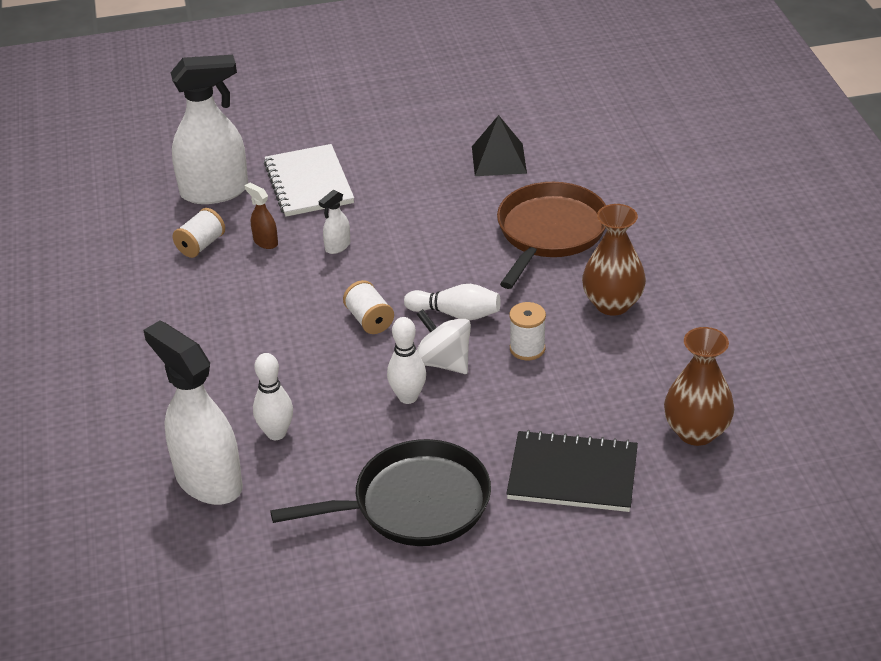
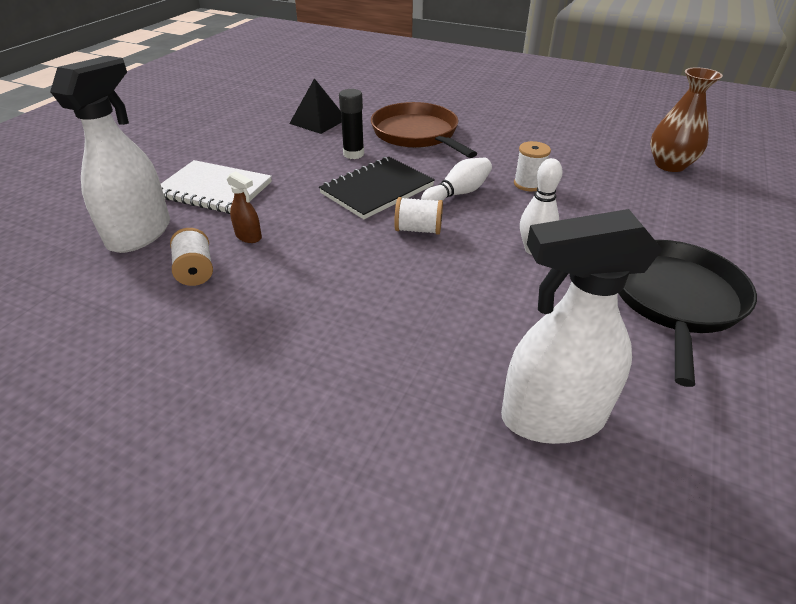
camera: 55 degrees left, 0 degrees up
brown spray bottle [244,182,278,249] -> brown spray bottle turned 135 degrees counterclockwise [227,171,262,243]
white bowling pin [253,353,293,440] -> none
white spray bottle [319,190,350,254] -> none
white spinning top [417,309,471,374] -> none
black notebook [506,430,638,512] -> black notebook moved to [319,157,435,219]
brown vase [582,204,646,316] -> none
none -> black glue stick [339,89,364,159]

